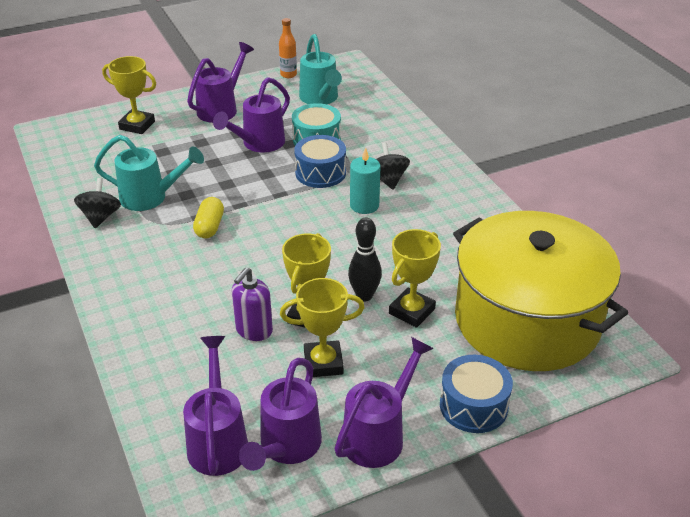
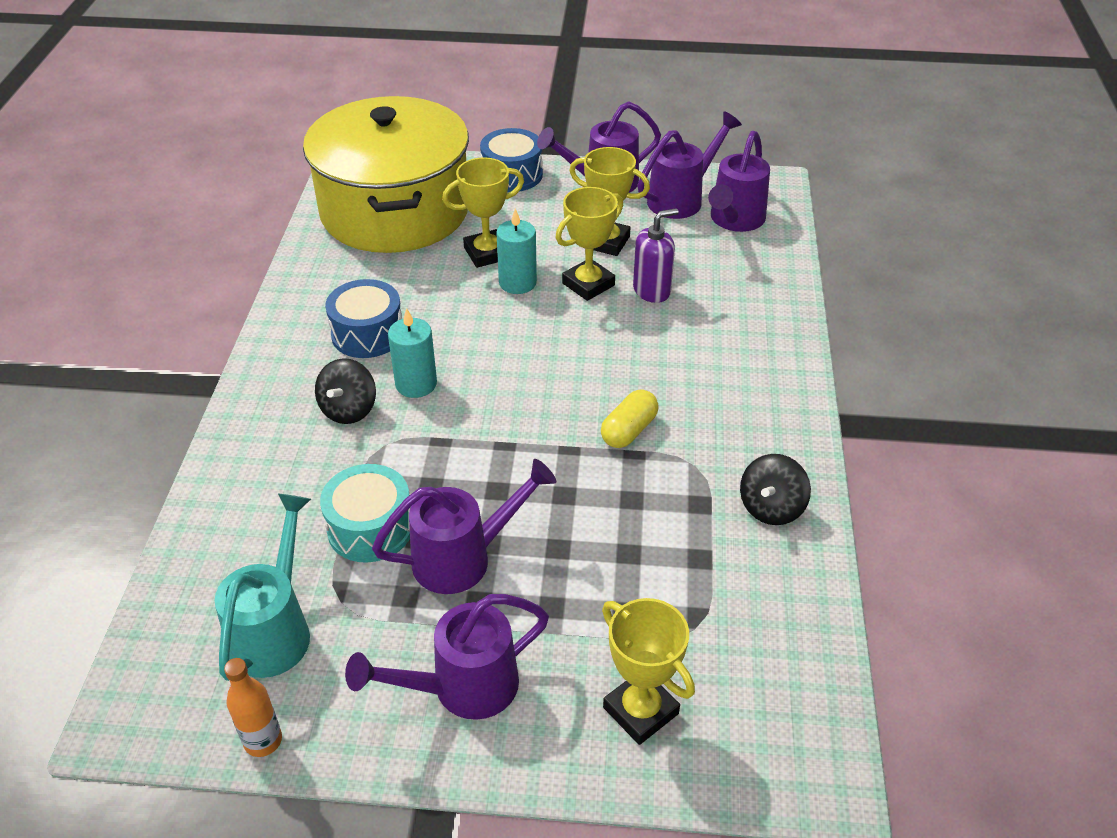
camera: 150 degrees left, 5 degrees up
turquoise watering can [94,135,204,211] -> none
blue drum [294,135,346,188] -> blue drum moved to [325,279,402,358]
black bowling pin [348,217,382,301] -> turquoise candle [496,208,537,294]

